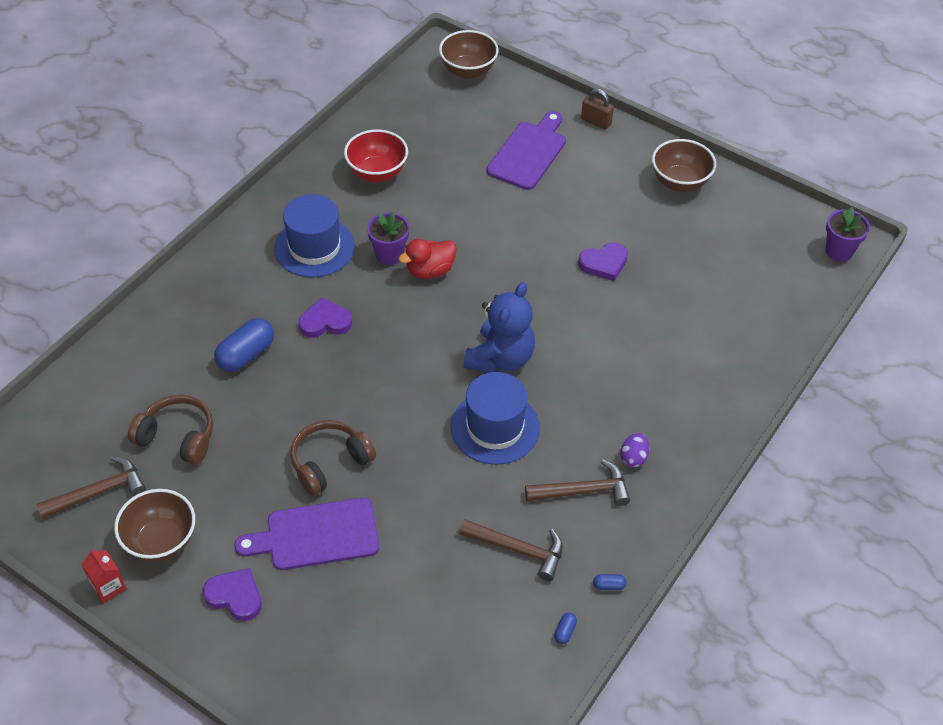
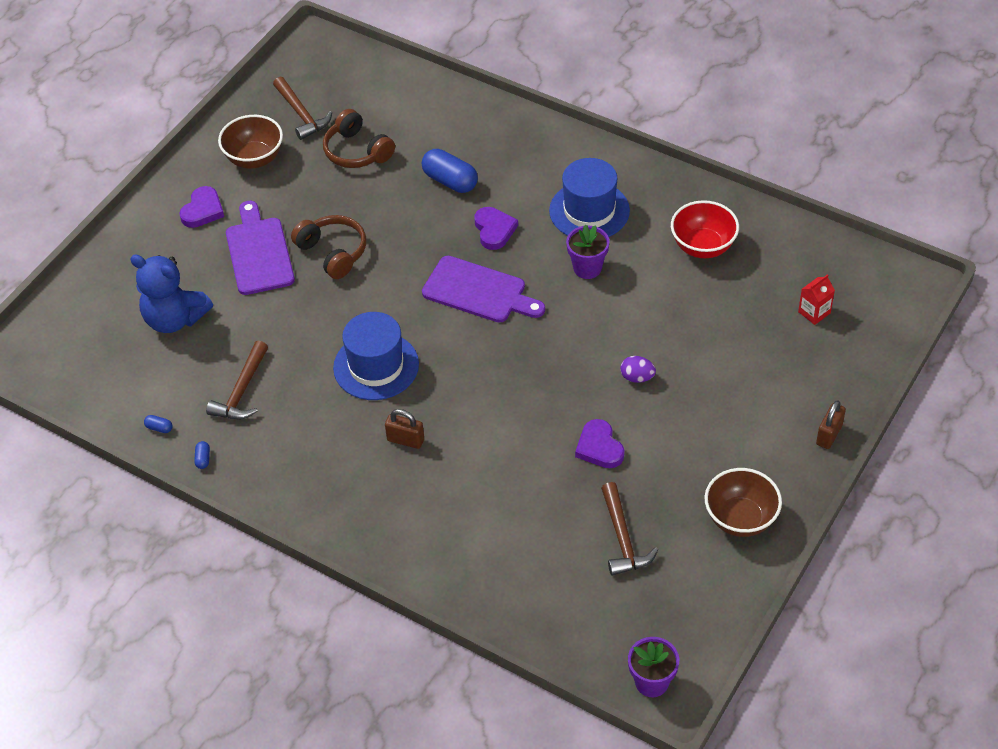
camera: 90 degrees right, 0 degrees up
red carton [81,549,127,603] -> red carton moved to [798,274,835,325]
brown headphones [128,395,213,465] -> brown headphones turned 120 degrees clockwise [323,109,395,168]
red duck [398,239,457,279] -> none
brown bowl [439,30,499,79] -> none
blue teddy bear [463,282,535,373] -> blue teddy bear moved to [130,254,213,333]
purple cutting board [486,111,566,190] -> purple cutting board moved to [422,256,545,323]
brown hammer [525,459,630,506] -> brown hammer moved to [601,482,658,576]
purple egg [620,433,649,468] -> purple egg moved to [620,356,656,383]
none -> brown padlock [385,409,424,449]

